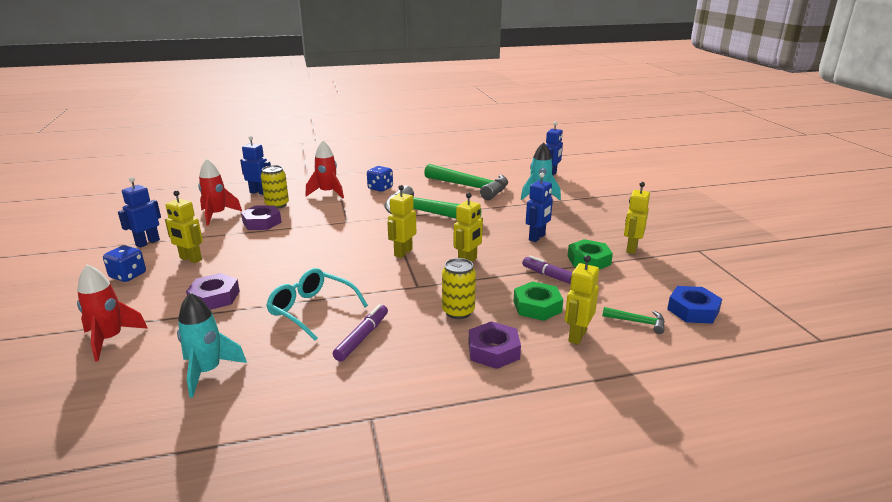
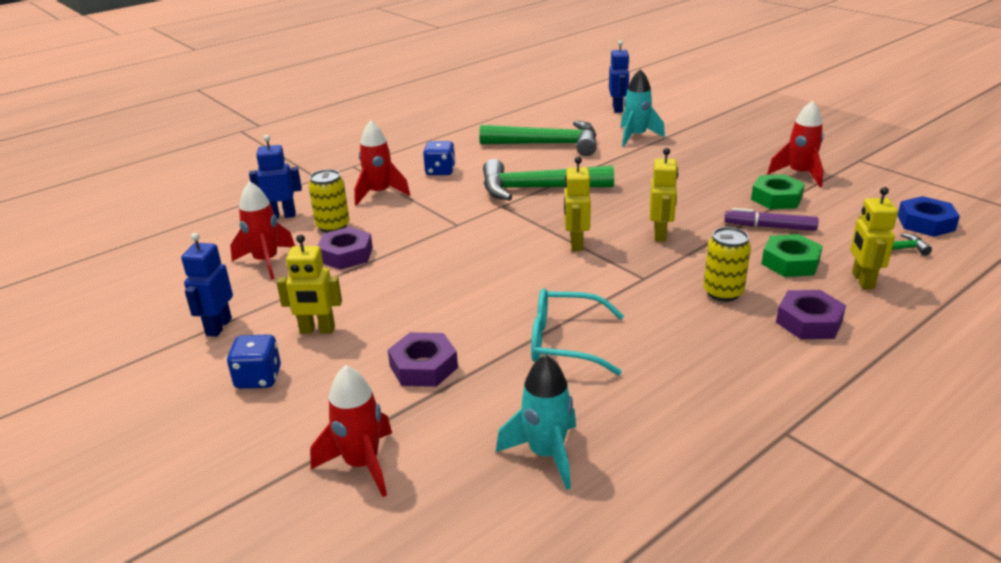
camera: 25 degrees left, 5 degrees up
purple marker [333,304,388,361] -> none
blue robot [526,173,553,242] -> none
yellow robot [624,182,650,254] -> red rocket [767,101,824,187]

